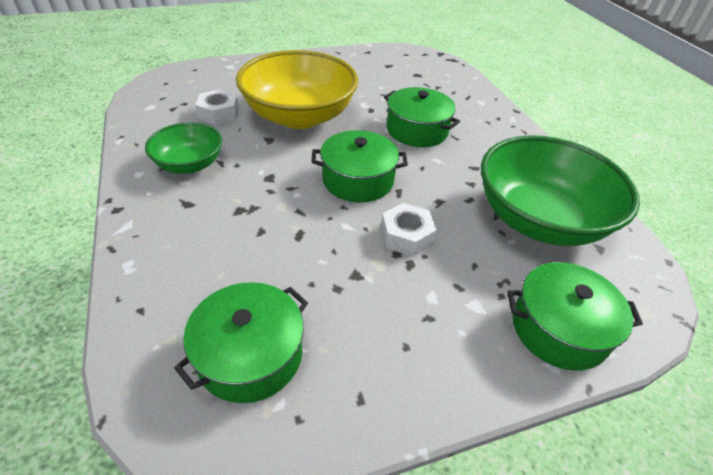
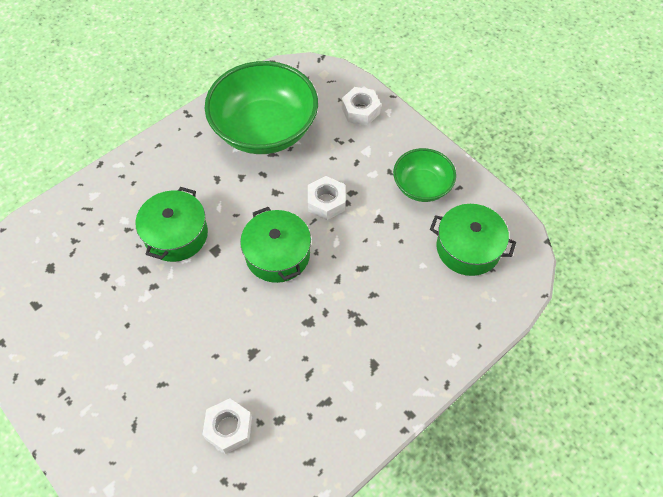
camera: 110 degrees left, 15 degrees up
green bowl [145,122,222,174] -> green bowl moved to [393,148,456,202]
yellow bowl [236,50,358,129] -> none
green pot [507,262,643,370] -> white nut [342,87,381,125]

